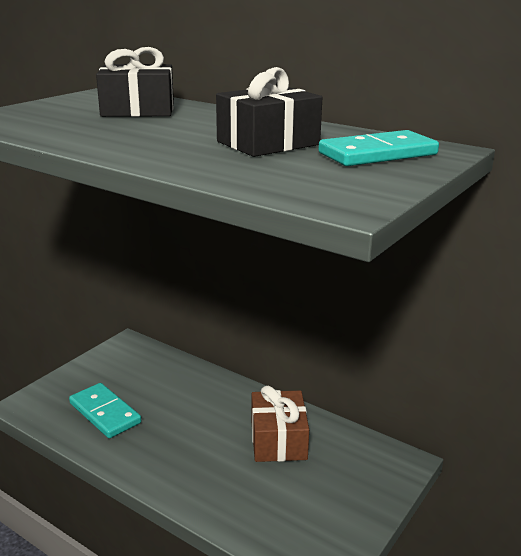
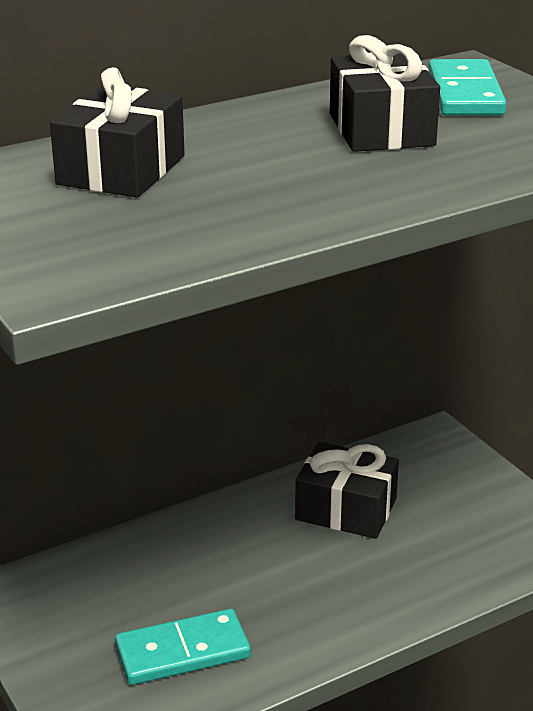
camera: 65 degrees left, 5 degrees up
brown gift [251,386,309,462] -> black gift [295,442,399,539]

